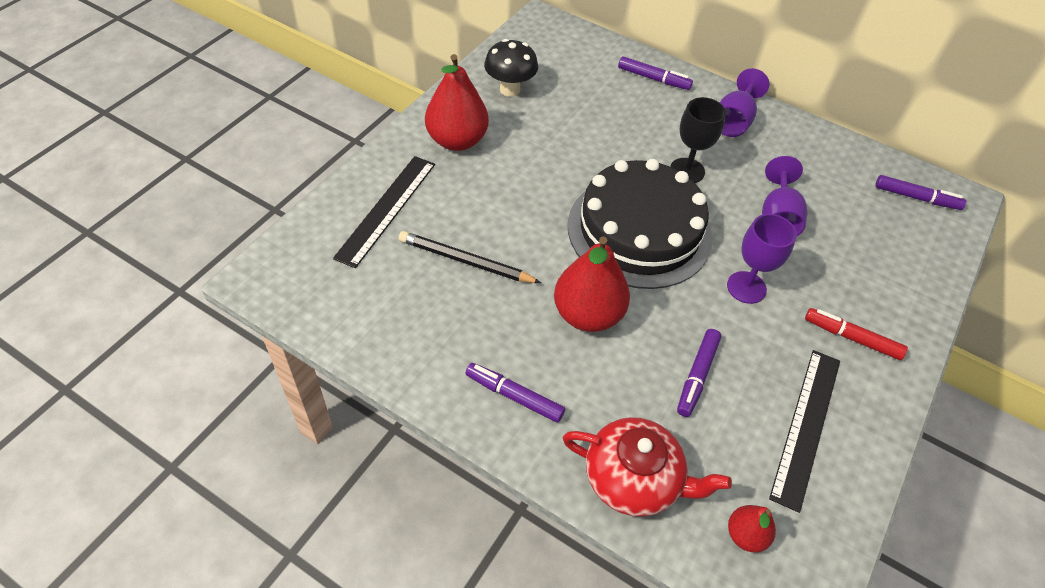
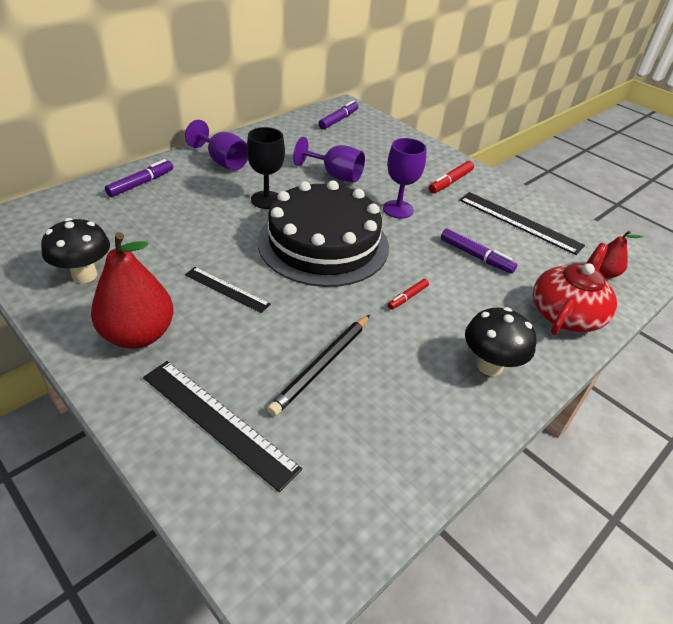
camera: 75 degrees left, 10 degrees down
purple marker [465,363,565,422] -> black mushroom [465,307,536,376]
red pear [554,236,630,332] -> red marker [388,279,429,310]
none -> black ruler [185,267,271,313]

